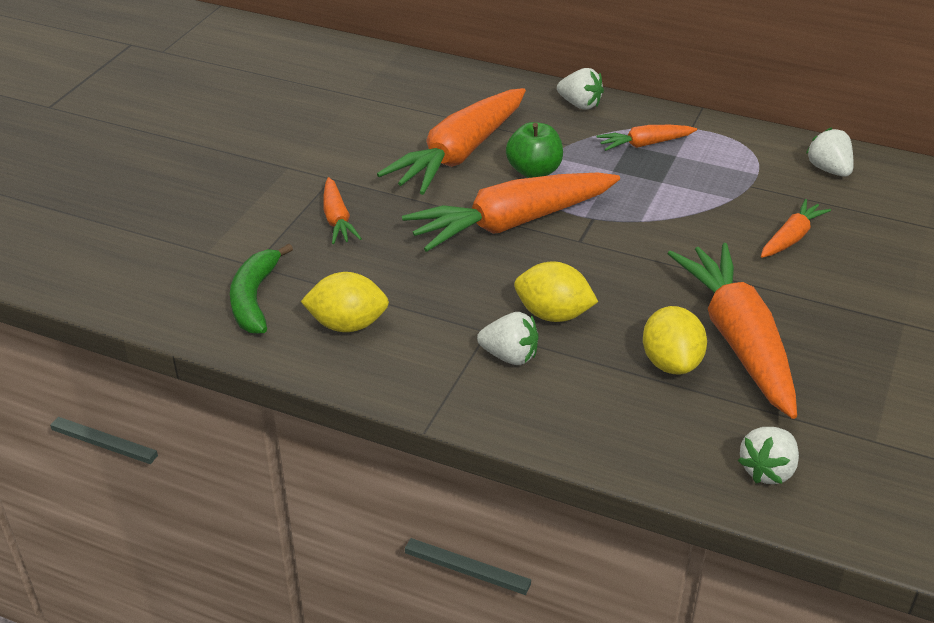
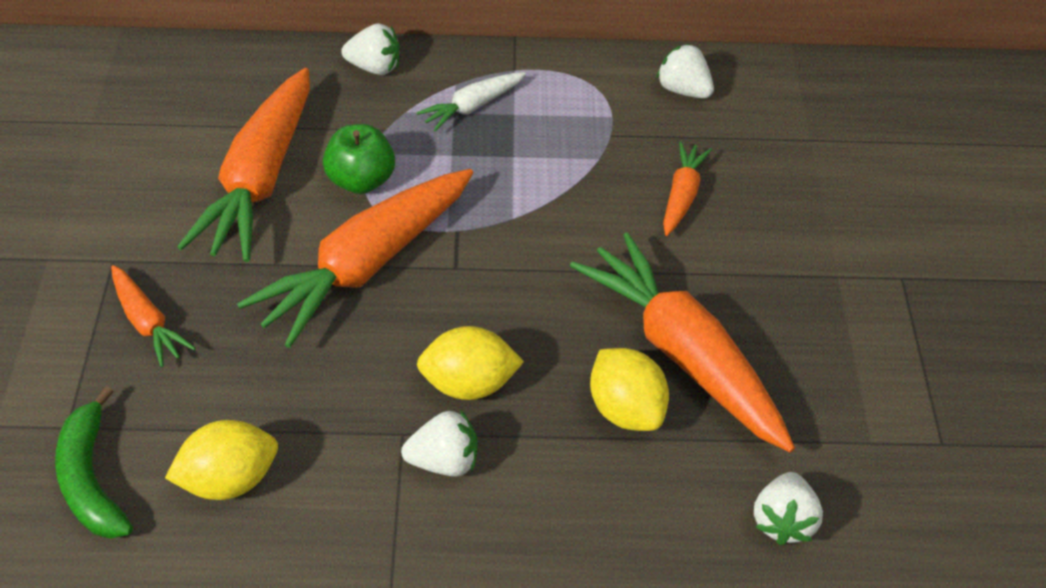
camera: 25 degrees left, 10 degrees up
orange carrot [596,125,697,151] -> white carrot [416,72,526,132]

